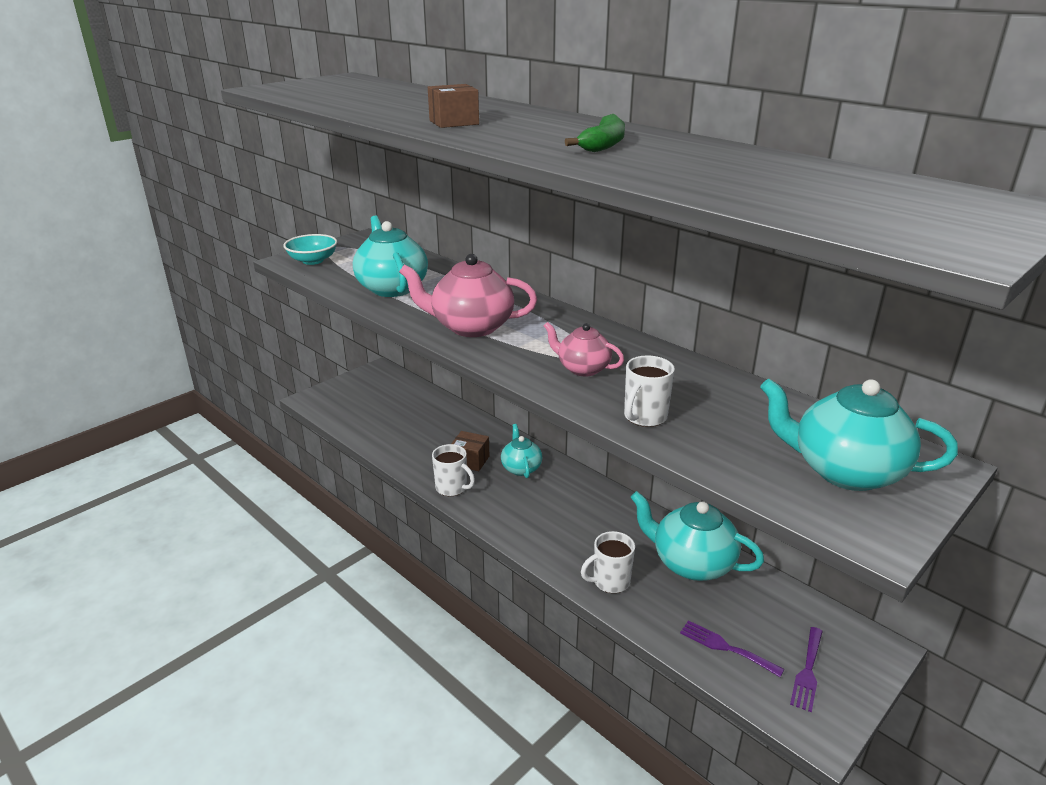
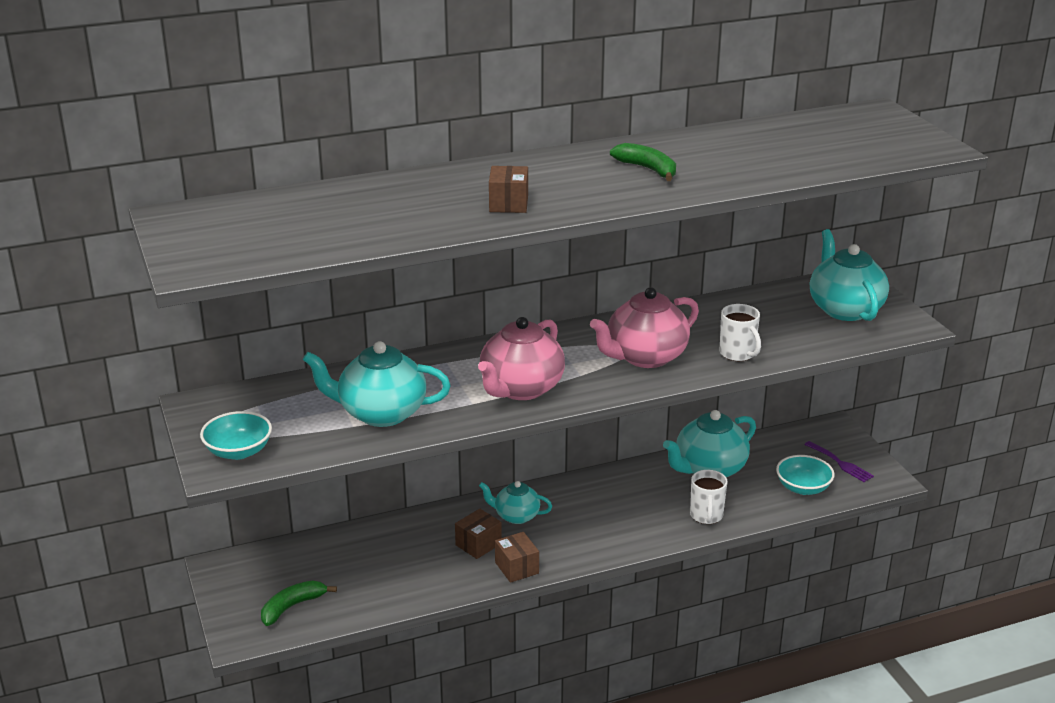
camera: 65 degrees left, 0 degrees up
white mug [432,444,475,496] -> brown box [495,532,539,583]
pink teapot [544,322,624,376] -> pink teapot [590,287,699,368], size x1.69
purple fork [680,620,784,677] -> turquoise bowl [776,455,835,495]
turquoise teapot [760,379,958,491] -> turquoise teapot turned 120 degrees clockwise [810,229,889,321]
none -> green banana [261,580,337,626]

